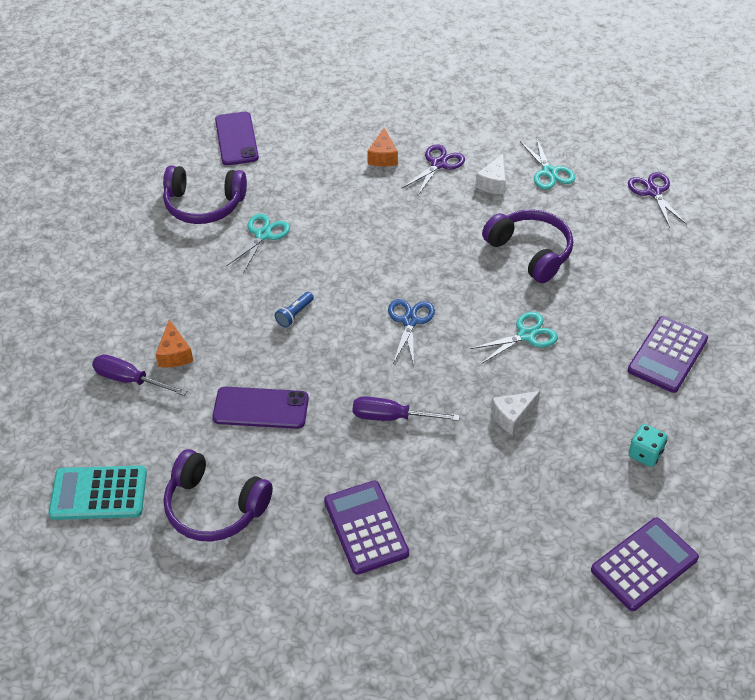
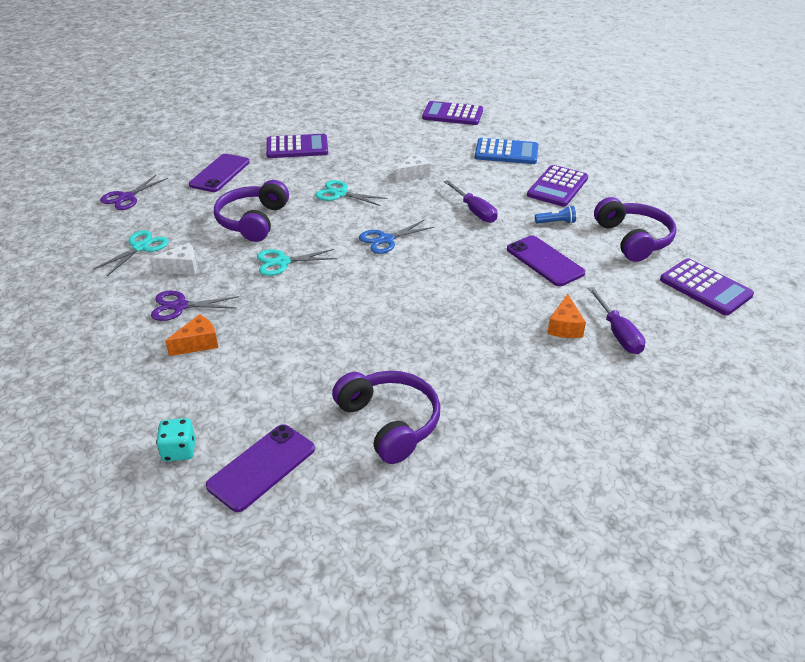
camera: 130 degrees left, 10 degrees down
turquoise calculator [48,466,147,520] -> purple calculator [660,258,754,316]
orange cheese [155,319,193,367] -> orange cheese turned 150 degrees clockwise [547,294,586,338]
turquoise scissors [227,214,290,273] -> turquoise scissors moved to [257,249,337,276]
blue flashlight [275,292,314,328] -> blue flashlight moved to [535,206,576,224]
white cheese [491,391,540,435] -> white cheese turned 60 degrees counterclockwise [396,154,431,183]
turquoise dice [628,424,667,467] -> turquoise dice moved to [156,418,195,461]
none -> purple phone [189,154,250,192]
none -> blue calculator [475,138,538,164]

